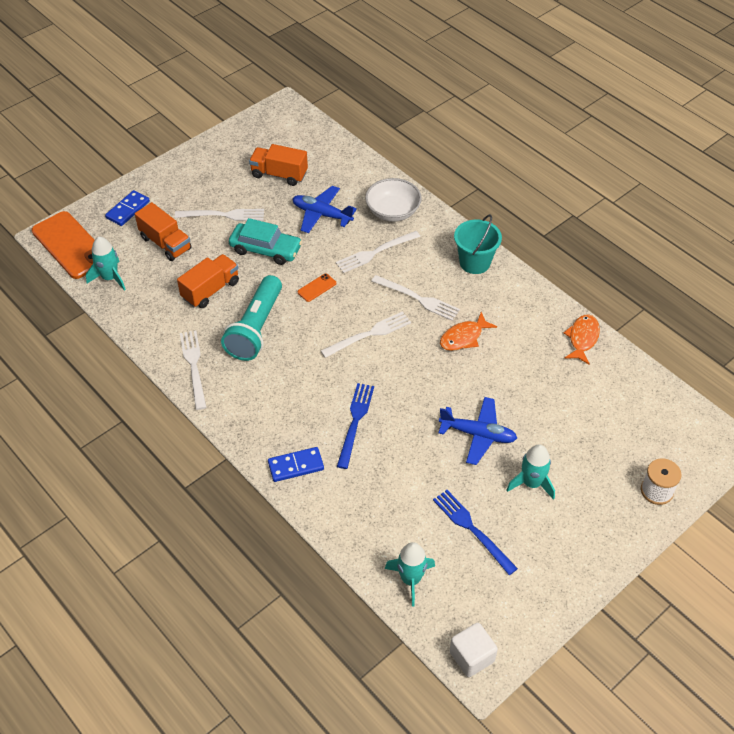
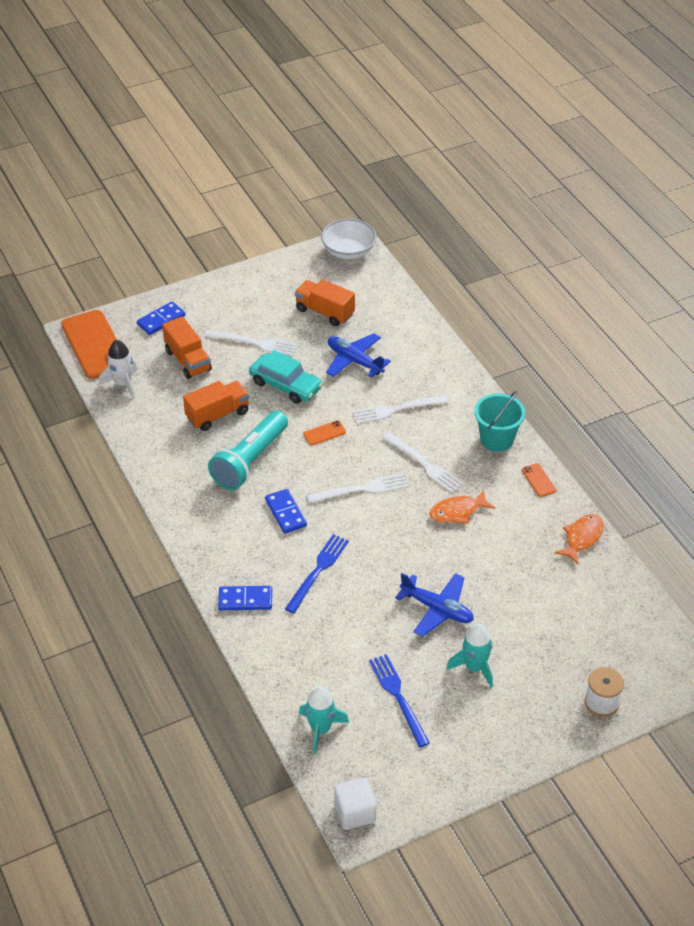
camera: 15 degrees right, 5 degrees down
turquoise rocket [86,236,126,291] -> white rocket [99,340,137,399]
white fork [180,330,207,410] -> none
white bowl [365,178,422,222] -> white bowl moved to [321,219,377,259]
none -> blue domino [265,489,307,534]
none -> orange phone [522,463,556,497]

